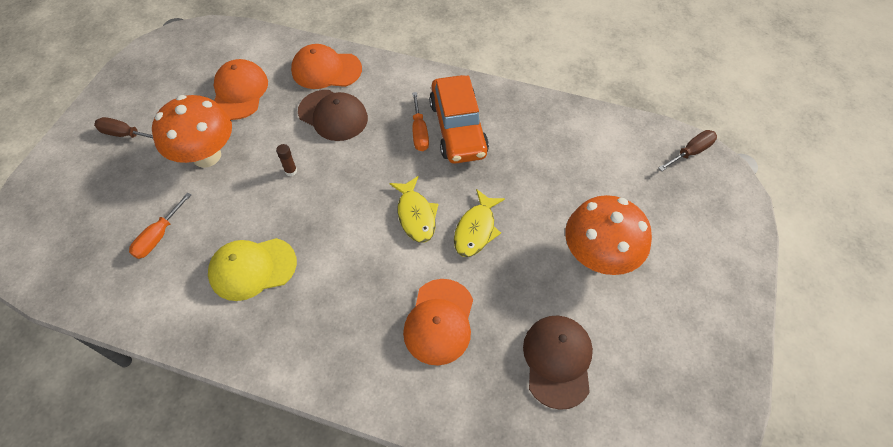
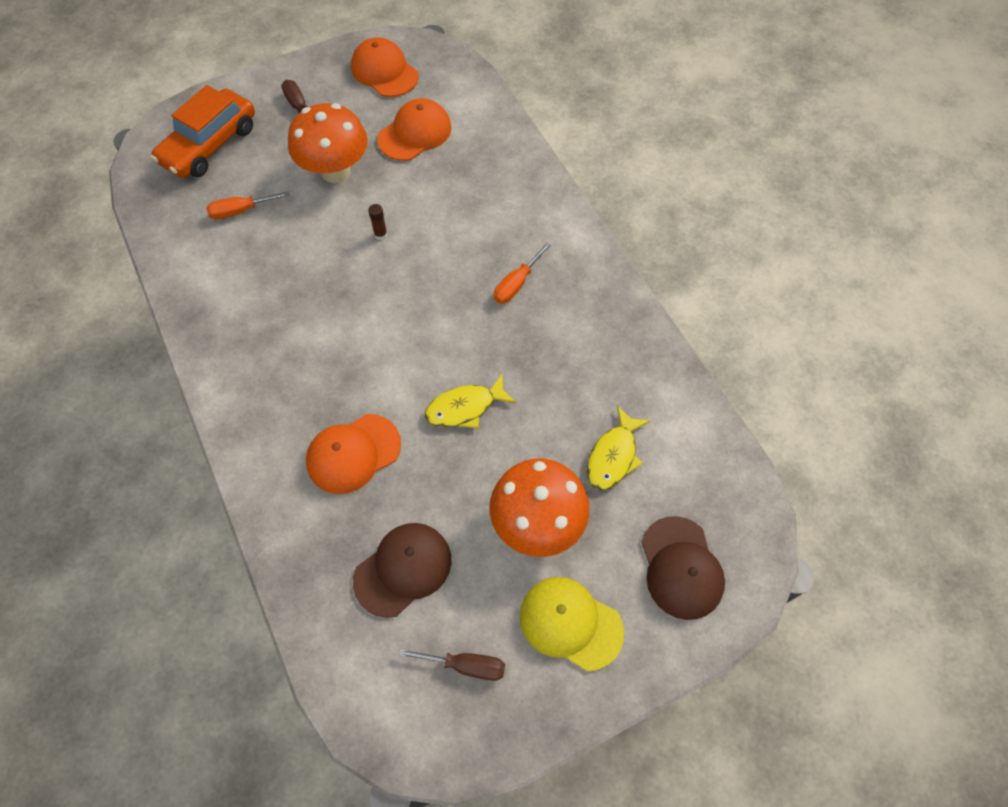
camera: 45 degrees right, 5 degrees up
yellow cap [208,238,297,301] -> yellow cap moved to [519,577,624,671]
orange cap [291,44,362,89] -> orange cap moved to [351,37,419,97]
brown cap [298,90,368,141] -> brown cap moved to [641,516,725,620]
yellow fish [389,176,439,243] -> yellow fish moved to [587,406,650,490]
orange car [429,75,489,164] -> orange car moved to [151,85,255,178]
brown screwdriver [659,130,717,171] -> brown screwdriver moved to [398,648,505,681]

